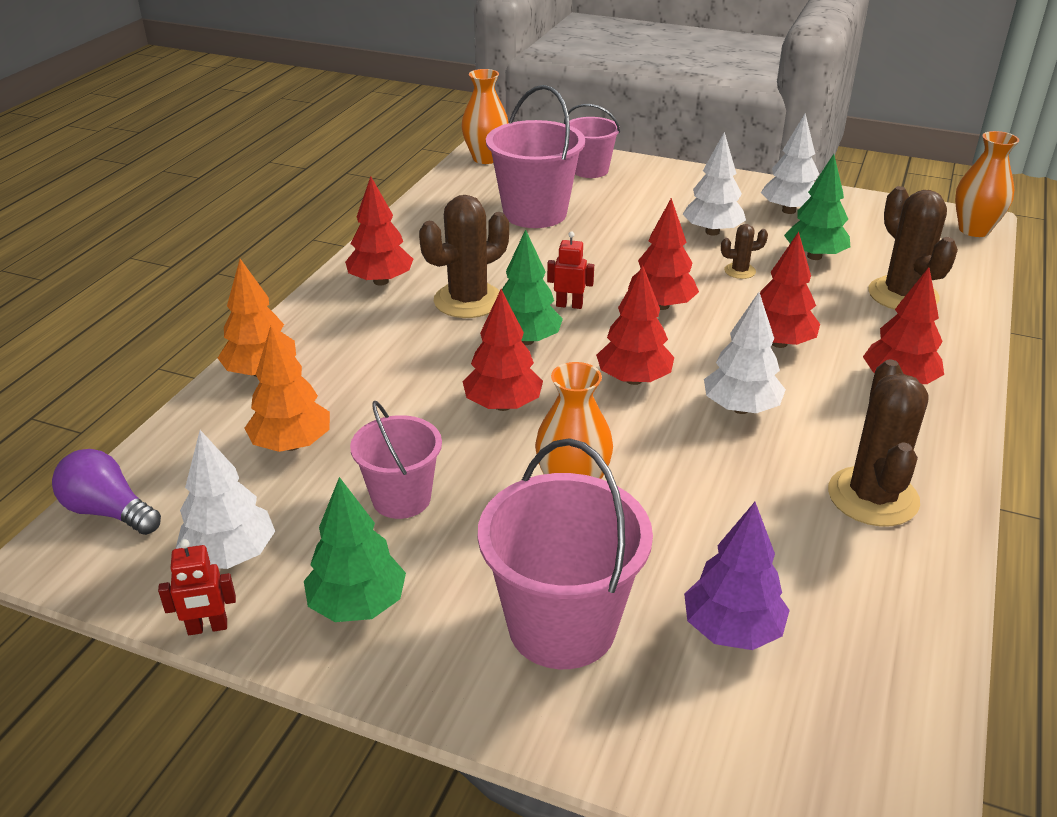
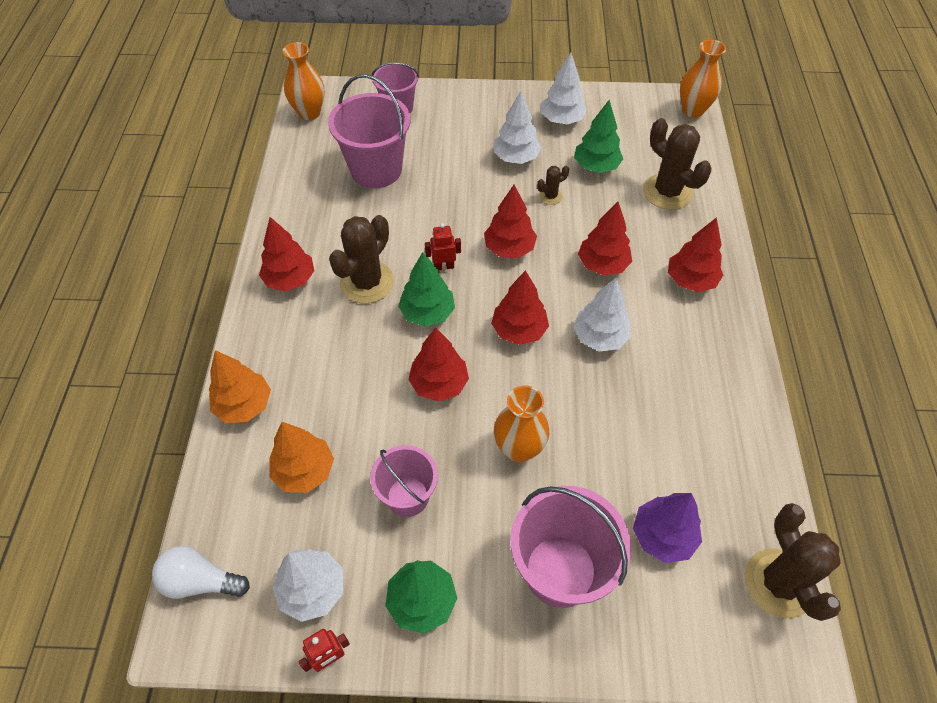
camera: 20 degrees left, 20 degrees up
purple light bulb [52,449,161,535] -> white light bulb [152,546,250,599]
brown cactus [828,359,929,526] -> brown cactus moved to [745,503,841,621]

